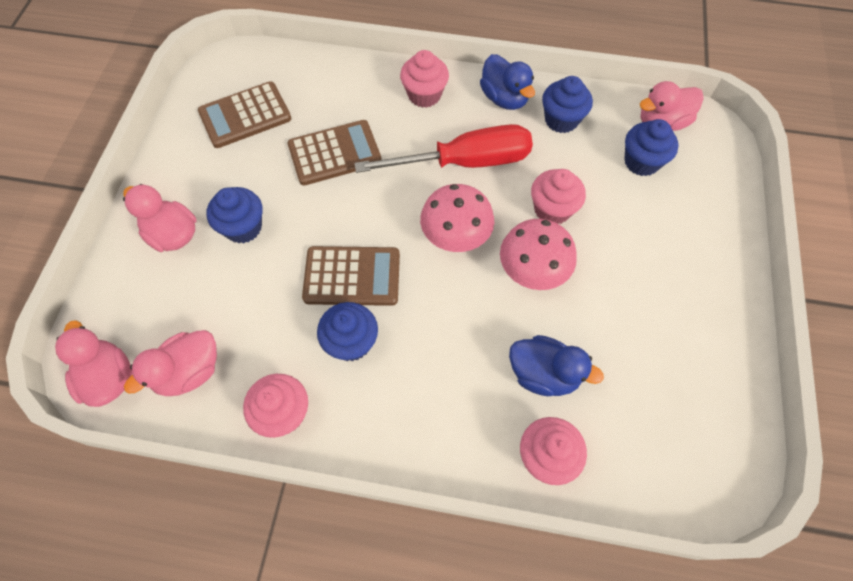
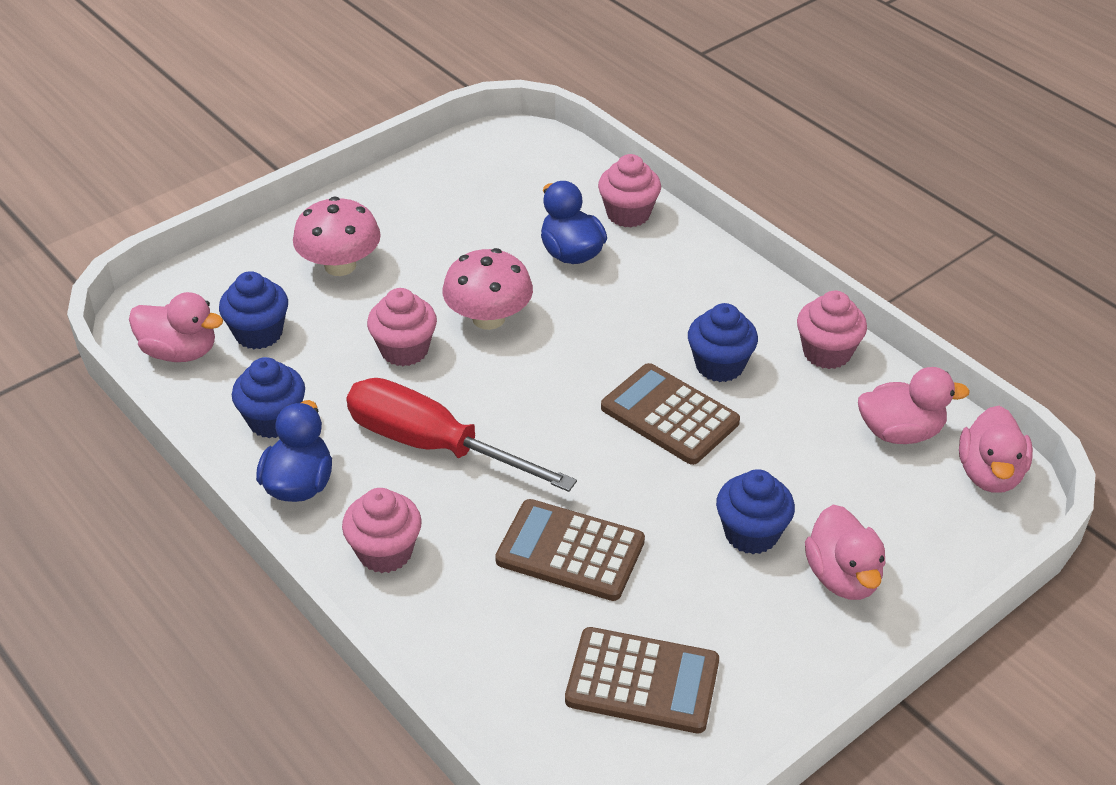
camera: 140 degrees left, 20 degrees down
pink mushroom [420,184,494,252] -> pink mushroom moved to [293,196,381,276]

